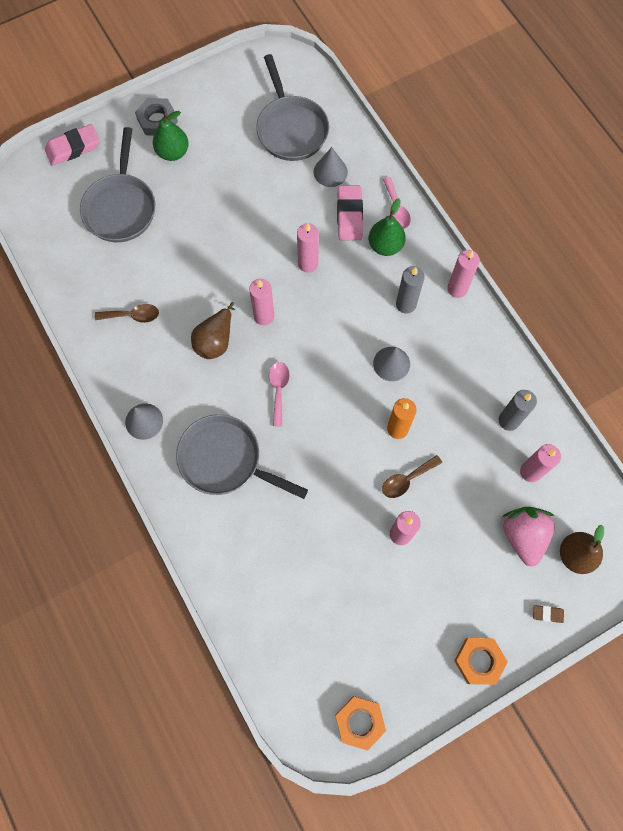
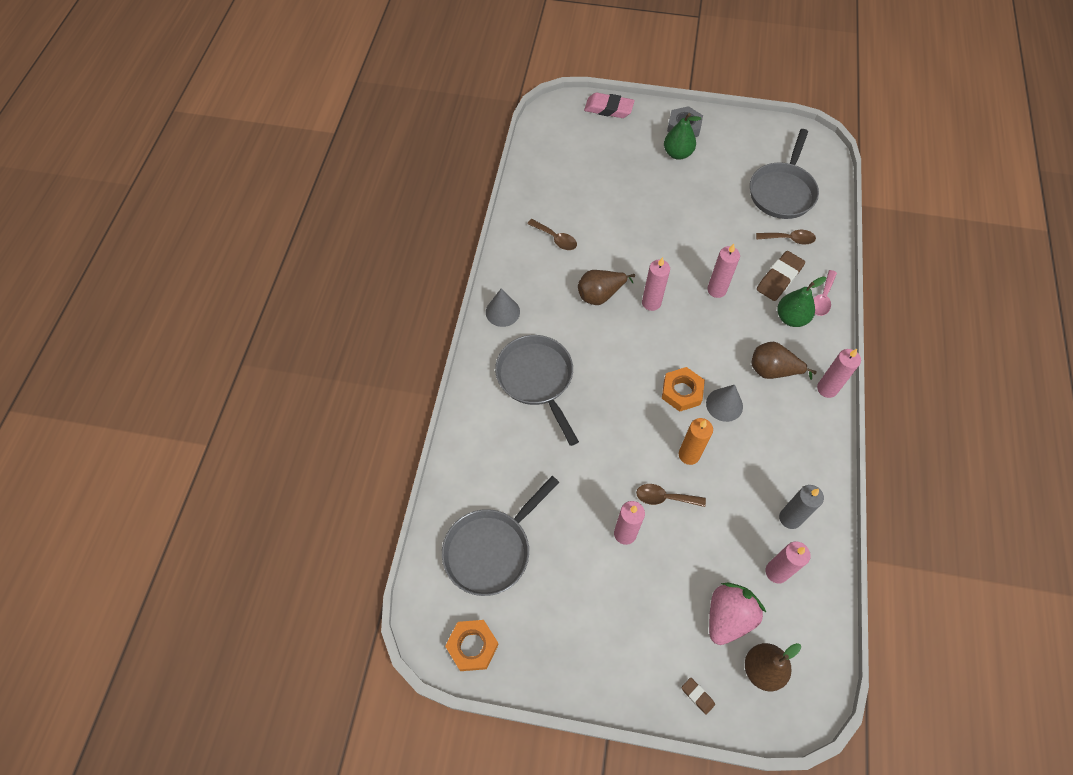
camera: 40 degrees right, 10 degrees down
grey pan [80,127,155,242] -> grey pan moved to [442,476,560,596]
pink spoon [269,362,290,426] -> none
grey cone [314,147,348,187] -> brown spoon [756,230,816,244]
pink eraser [337,186,363,240] -> brown eraser [757,251,805,301]
grey candle [396,266,425,314] -> brown pear [752,342,817,380]
orange nut [454,638,508,685] -> orange nut moved to [662,367,705,412]

